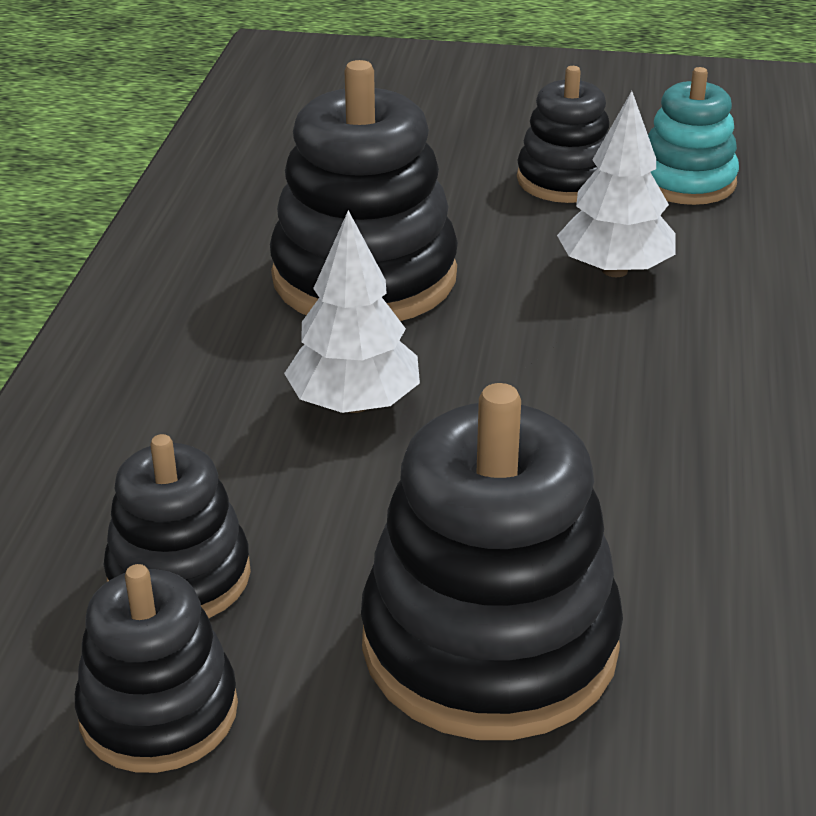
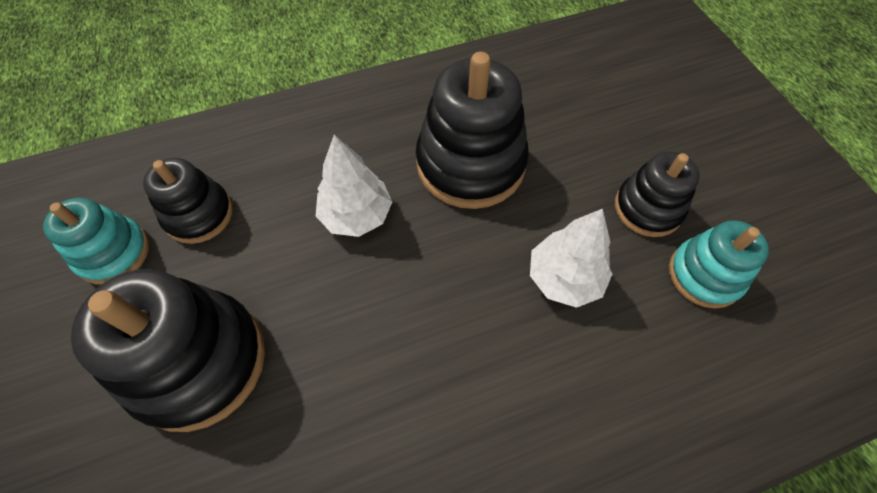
camera: 60 degrees right, 25 degrees up
black stacking toy [75,564,238,773] -> turquoise stacking toy [43,197,149,285]

